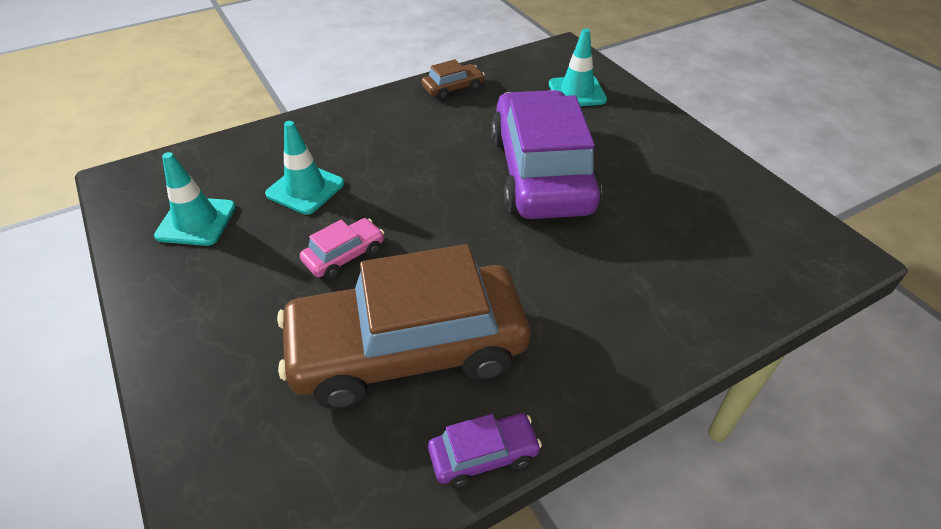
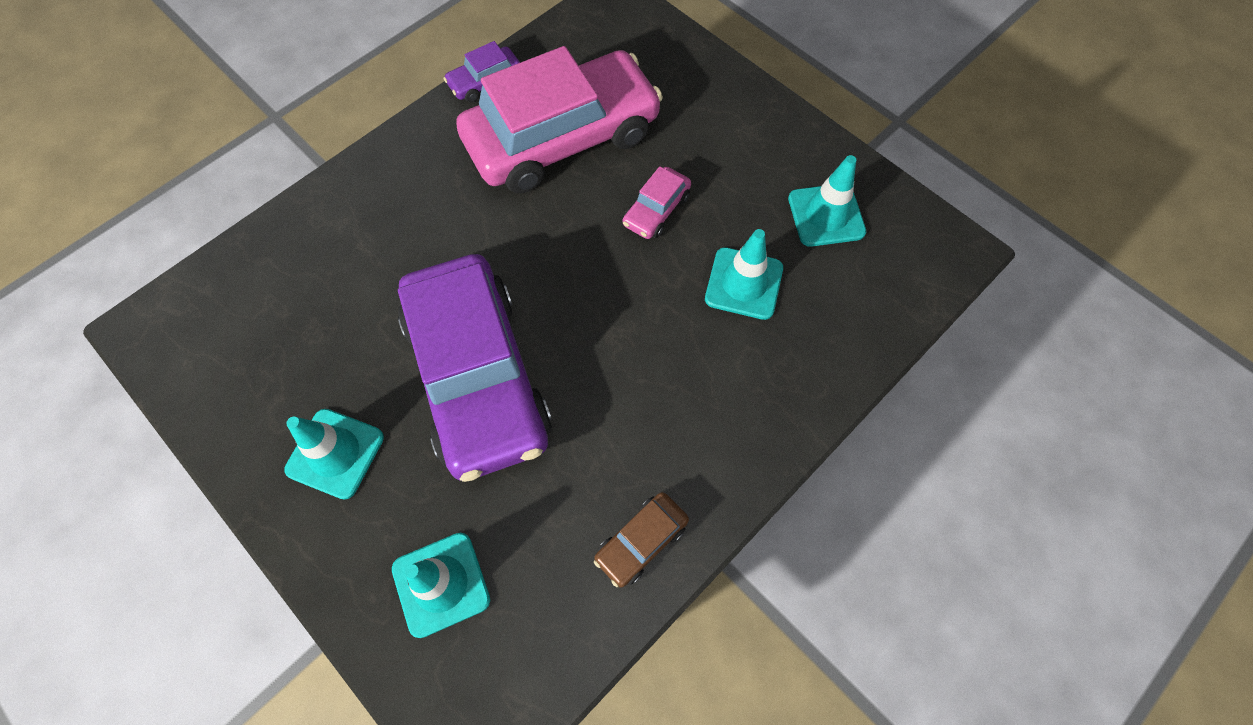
camera: 165 degrees right, 20 degrees up
brown car [277,244,530,409] -> pink car [456,46,663,193]
none -> turquoise traffic cone [284,409,384,500]

